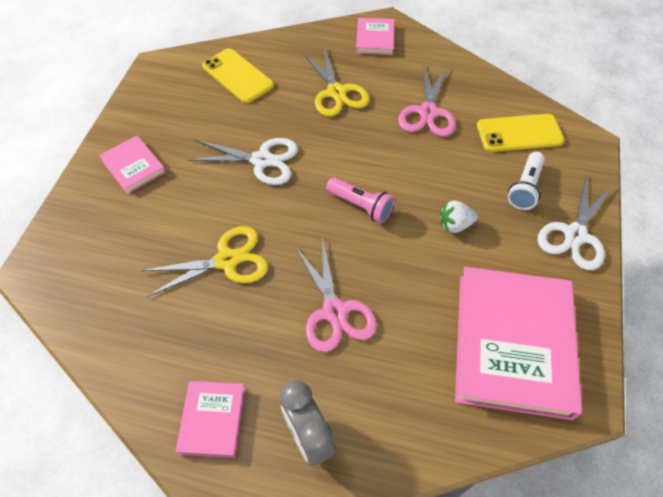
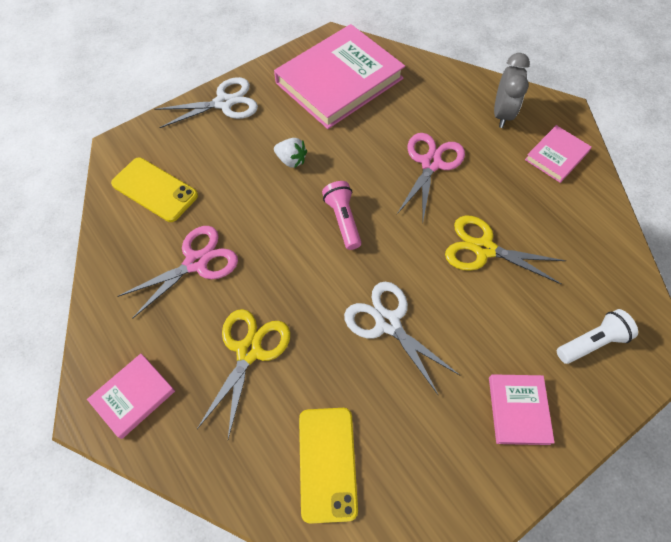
camera: 140 degrees left, 5 degrees up
white flashlight [508,152,545,210] -> white flashlight moved to [557,309,638,364]

